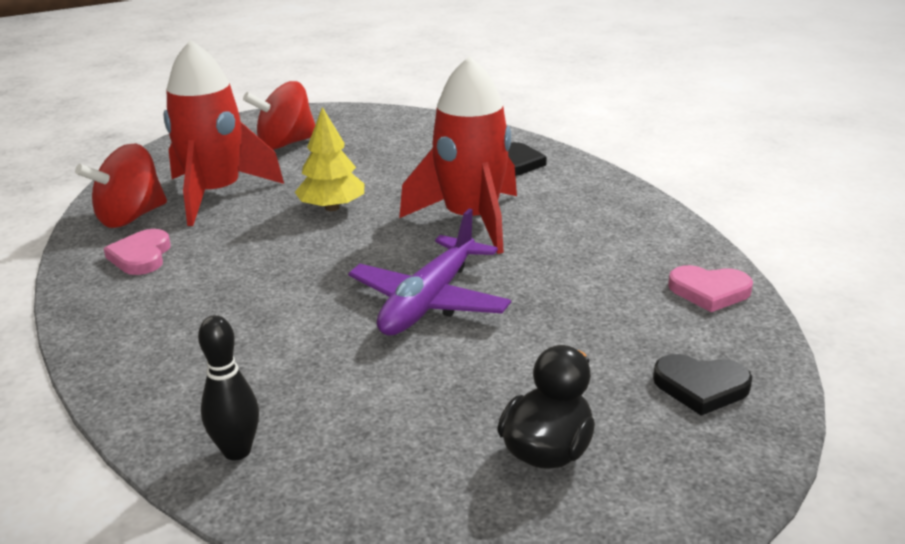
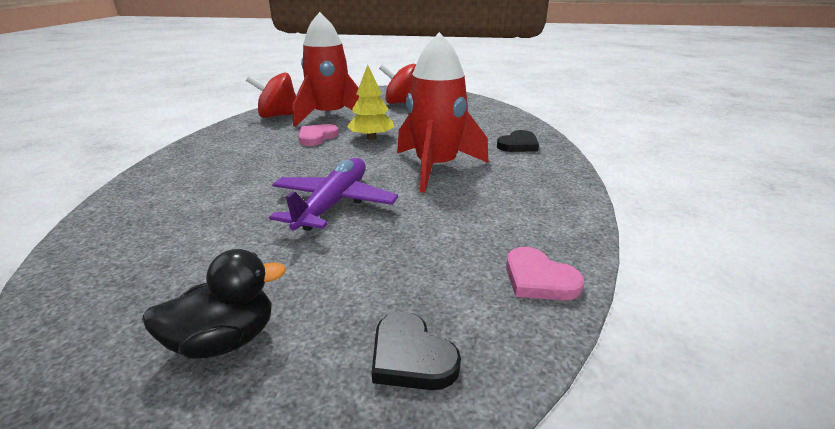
camera: 35 degrees right, 0 degrees up
pink heart [103,229,171,275] -> pink heart moved to [298,124,339,146]
black bowling pin [198,315,259,460] -> none
purple plane [348,209,511,336] -> purple plane turned 135 degrees clockwise [269,158,398,231]

